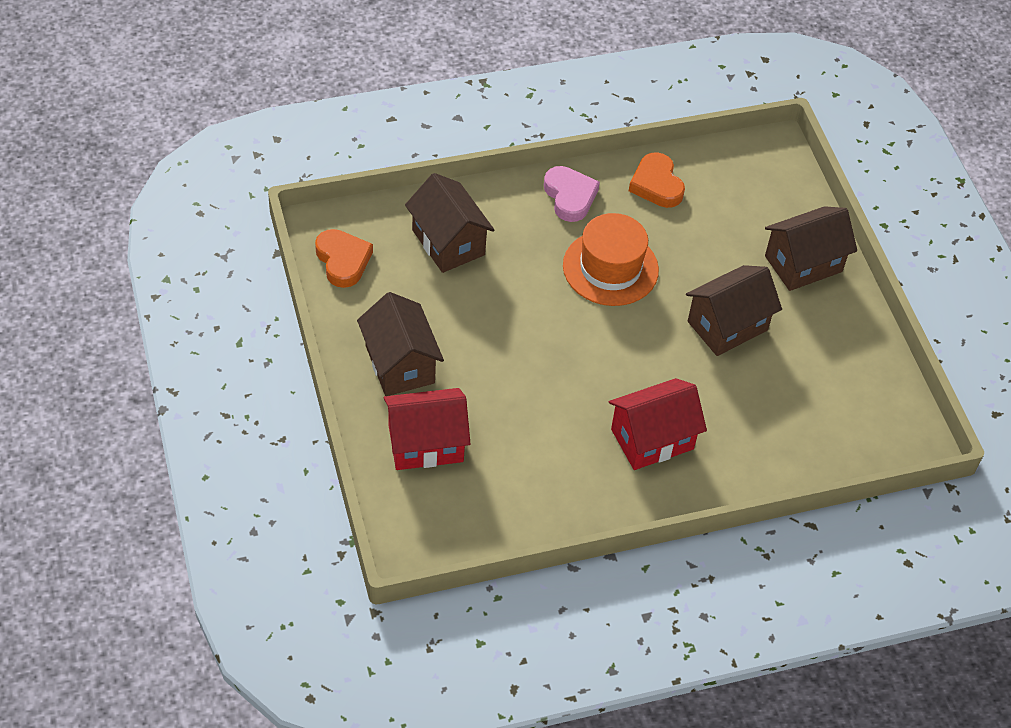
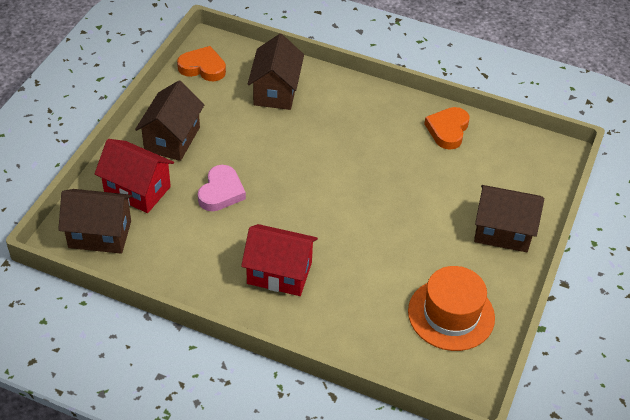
camera: 40 degrees right, 5 degrees down
orange heart [315,229,373,288] -> orange heart turned 90 degrees counterclockwise [177,46,226,81]
pink heart [544,166,600,222] -> pink heart moved to [198,165,246,211]
orange hat [563,213,659,306] -> orange hat moved to [408,266,495,351]
brown house [686,265,782,356] -> brown house moved to [58,189,133,254]

